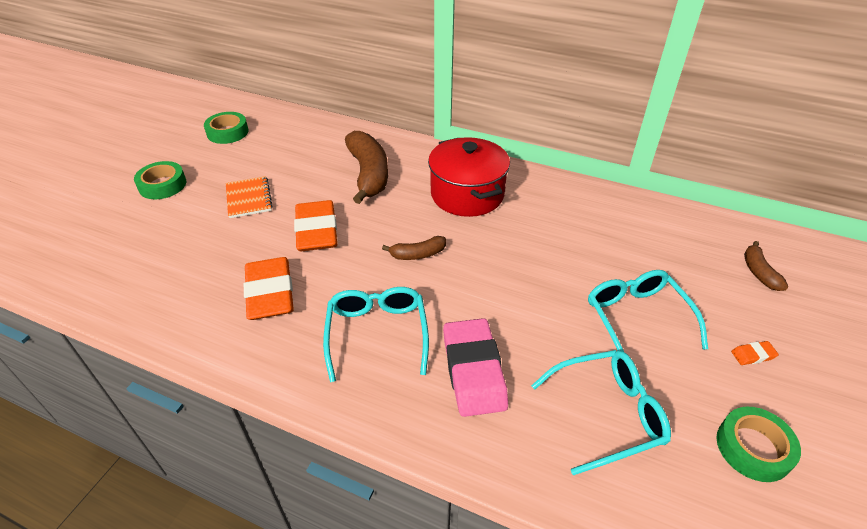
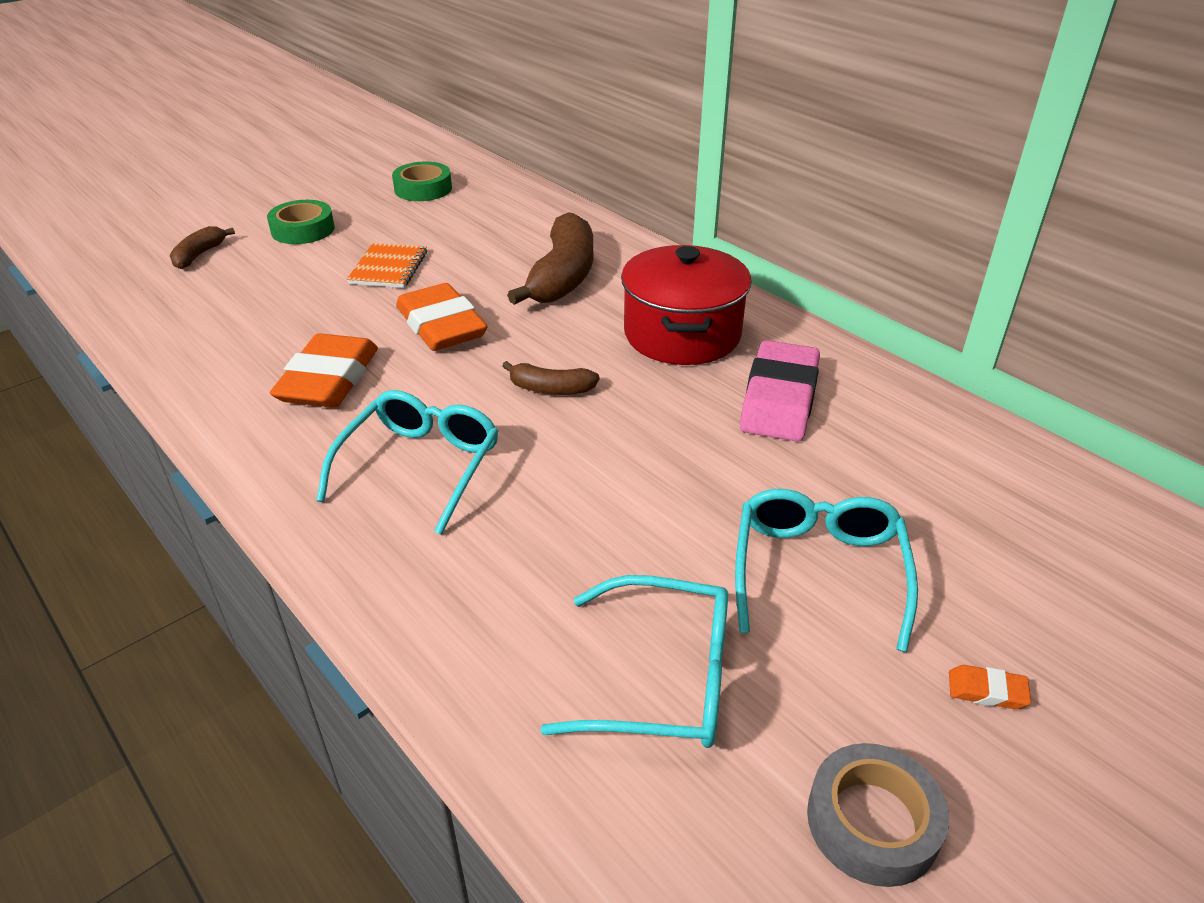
camera: 25 degrees right, 5 degrees down
orange eraser [294,200,337,251] -> orange eraser turned 45 degrees counterclockwise [396,283,488,351]
pink eraser [443,318,508,417] -> pink eraser moved to [740,340,820,442]
green tape [716,407,801,482] -> grey tape [807,743,949,887]
brown banana [744,241,788,291] -> brown banana moved to [170,226,235,269]

